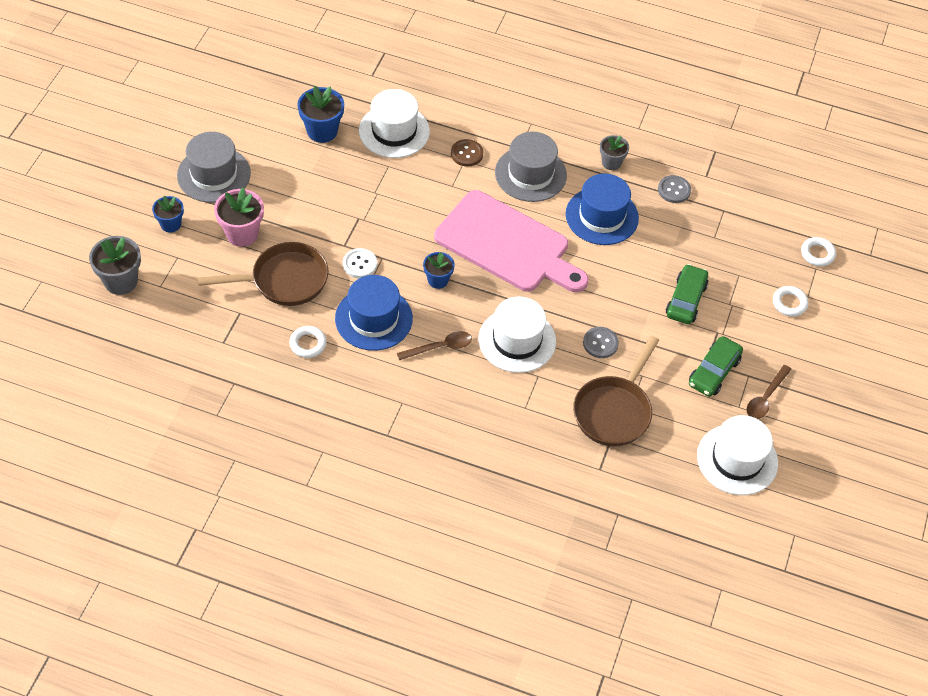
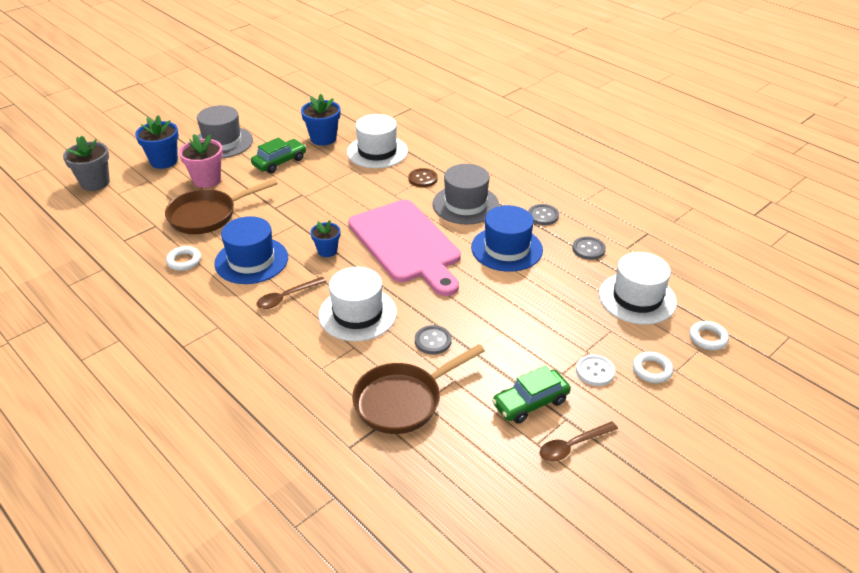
camera: 30 degrees right, 15 degrees down
blue flower pot [152,196,184,232] -> blue flower pot [135,115,179,169], size x1.58
brown pan [197,242,329,306] -> brown pan turned 135 degrees clockwise [165,179,278,234]
white button [343,248,377,278] -> white button moved to [576,355,615,386]
brown spoon [397,331,472,360] -> brown spoon turned 135 degrees clockwise [256,277,326,309]
grey flower pot [600,135,629,170] -> grey button [528,204,559,225]
green car [666,264,708,324] -> green car moved to [251,137,306,173]
white hat [697,415,778,495] -> white hat moved to [599,252,677,325]

